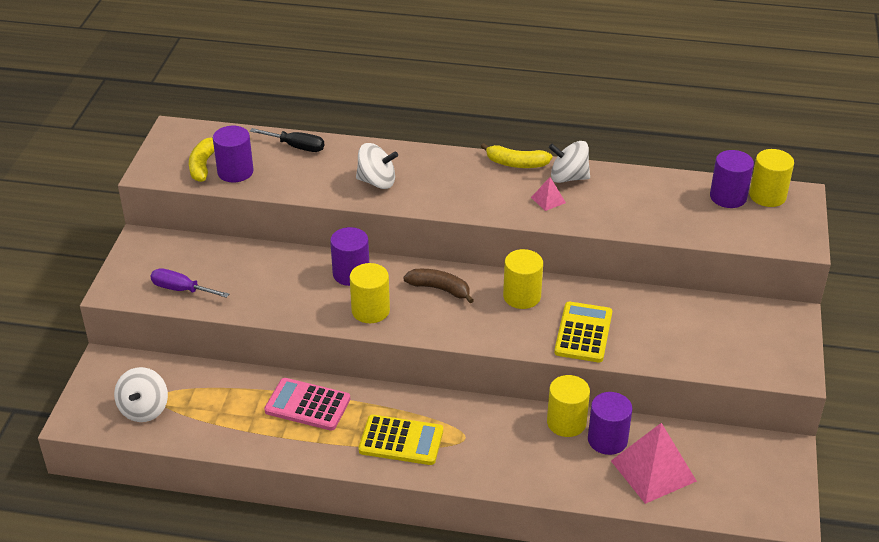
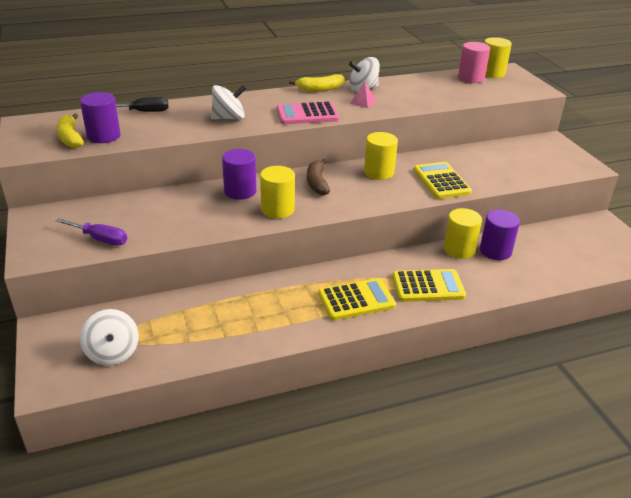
camera: 30 degrees left, 5 degrees down
purple screwdriver [150,268,229,298] -> purple screwdriver turned 150 degrees counterclockwise [55,218,127,246]
pink calculator [264,378,350,431] -> pink calculator moved to [277,102,339,124]
brown banana [403,269,474,303] -> brown banana turned 90 degrees counterclockwise [307,159,330,195]
pink pyramid [611,423,697,504] -> none
purple cylinder [710,150,754,208] -> pink cylinder [458,42,490,83]
none -> yellow calculator [392,269,466,302]

